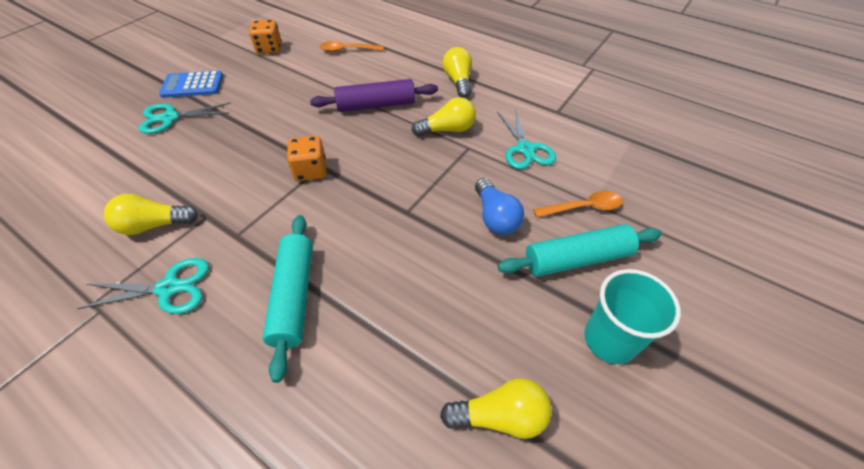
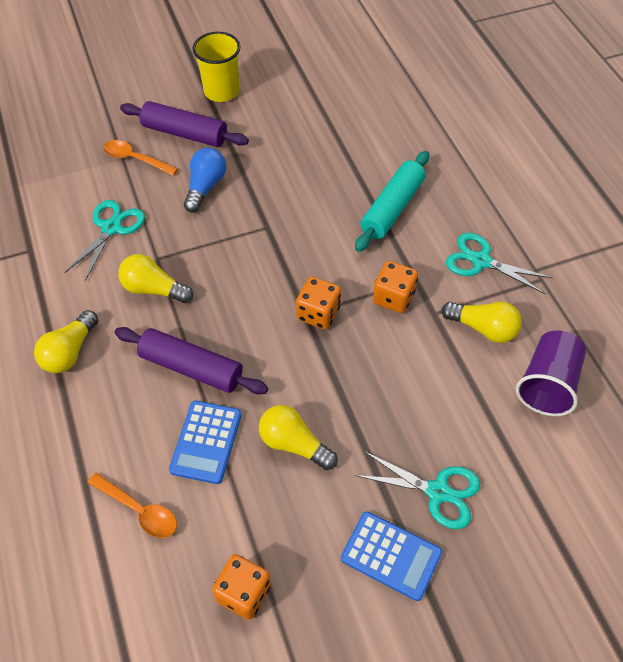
camera: 145 degrees left, 5 degrees up
yellow light bulb [440,378,552,439] -> yellow light bulb moved to [259,405,338,470]
turquoise rolling pin [498,224,662,277] -> purple rolling pin [120,101,249,147]
turquoise cup [584,269,681,364] -> yellow cup [193,32,241,102]
none -> blue calculator [169,401,242,484]
none -> orange dice [373,261,418,313]
none -> purple cup [516,330,586,416]

